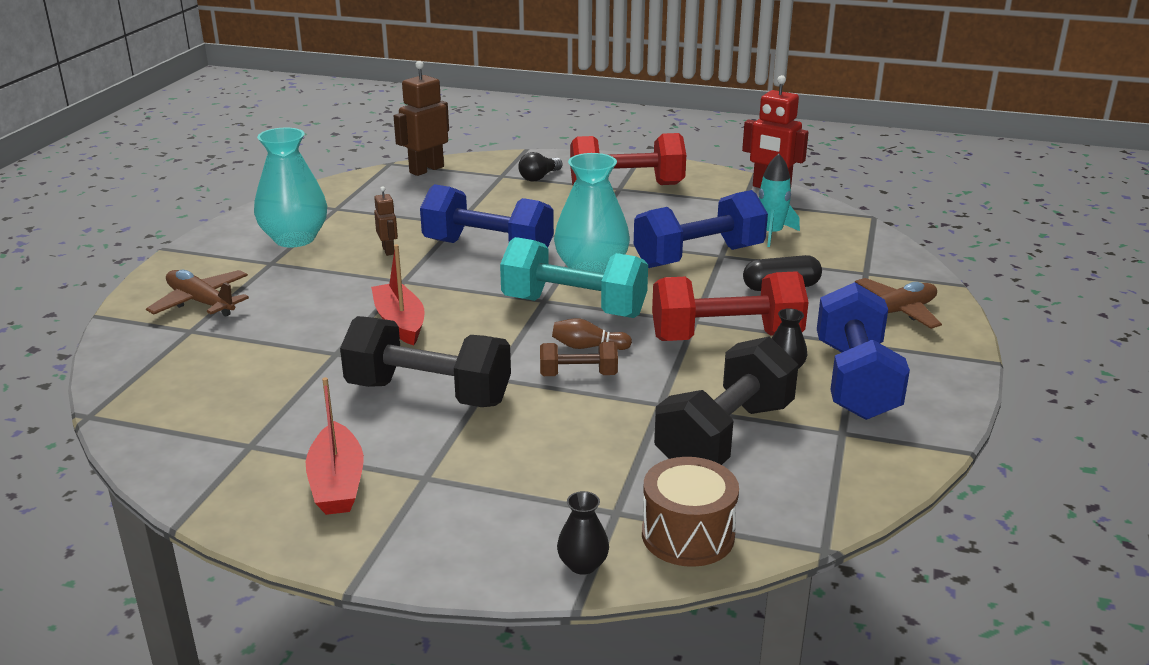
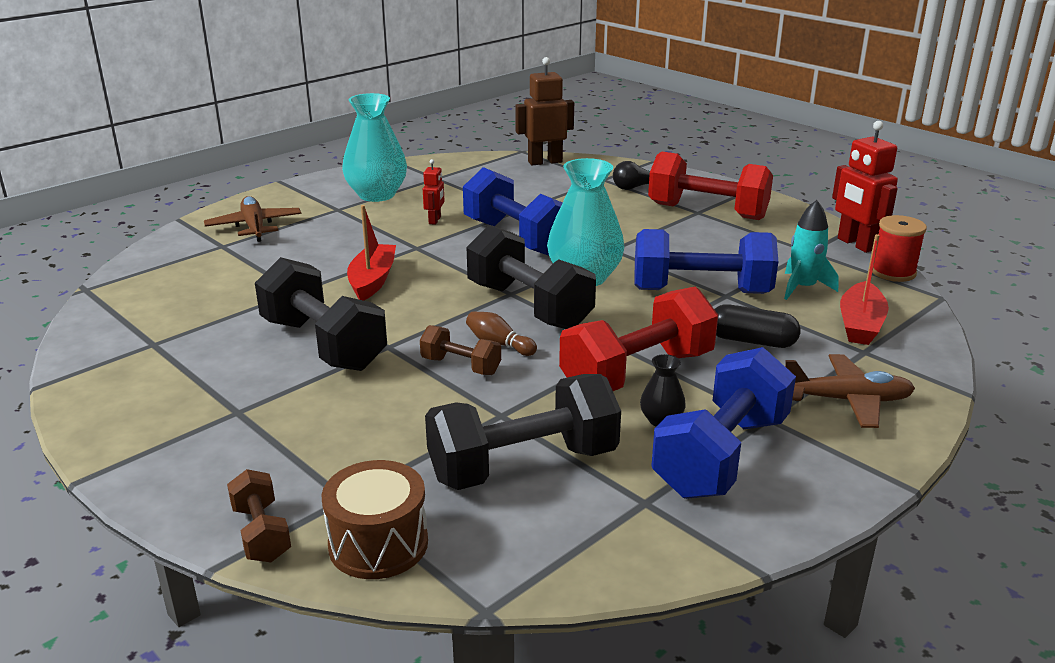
camera: 30 degrees right, 0 degrees up
red boat [306,377,364,515] -> red boat moved to [840,234,889,345]
brown robot [374,186,398,256] -> red robot [423,159,445,225]
turquoise dumbbell [500,237,648,318] -> black dumbbell [467,225,596,329]
black vase [557,491,609,575] -> brown dumbbell [227,469,291,562]
red dumbbell [652,271,809,341] -> red dumbbell turned 60 degrees counterclockwise [559,286,718,391]
none -> red spool [872,215,927,282]

